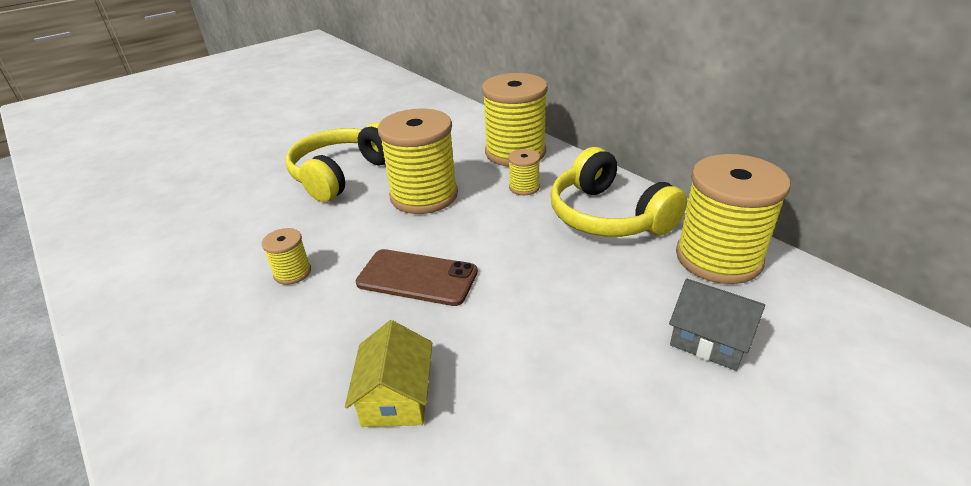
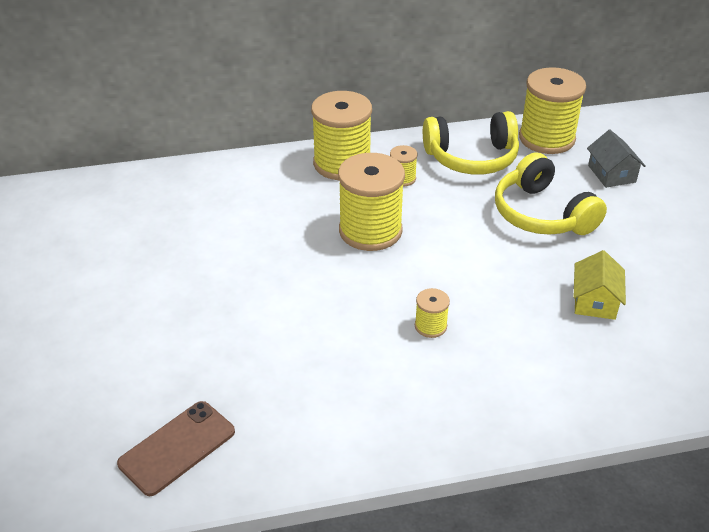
camera: 65 degrees left, 5 degrees up
yellow headphones [285,122,385,202] -> yellow headphones moved to [495,152,607,235]
yellow house [345,320,432,427] -> yellow house turned 75 degrees clockwise [573,250,626,320]
brown phone [356,249,478,306] -> brown phone moved to [117,401,235,496]
grey house [669,279,765,371] -> grey house turned 75 degrees counterclockwise [587,130,646,188]

